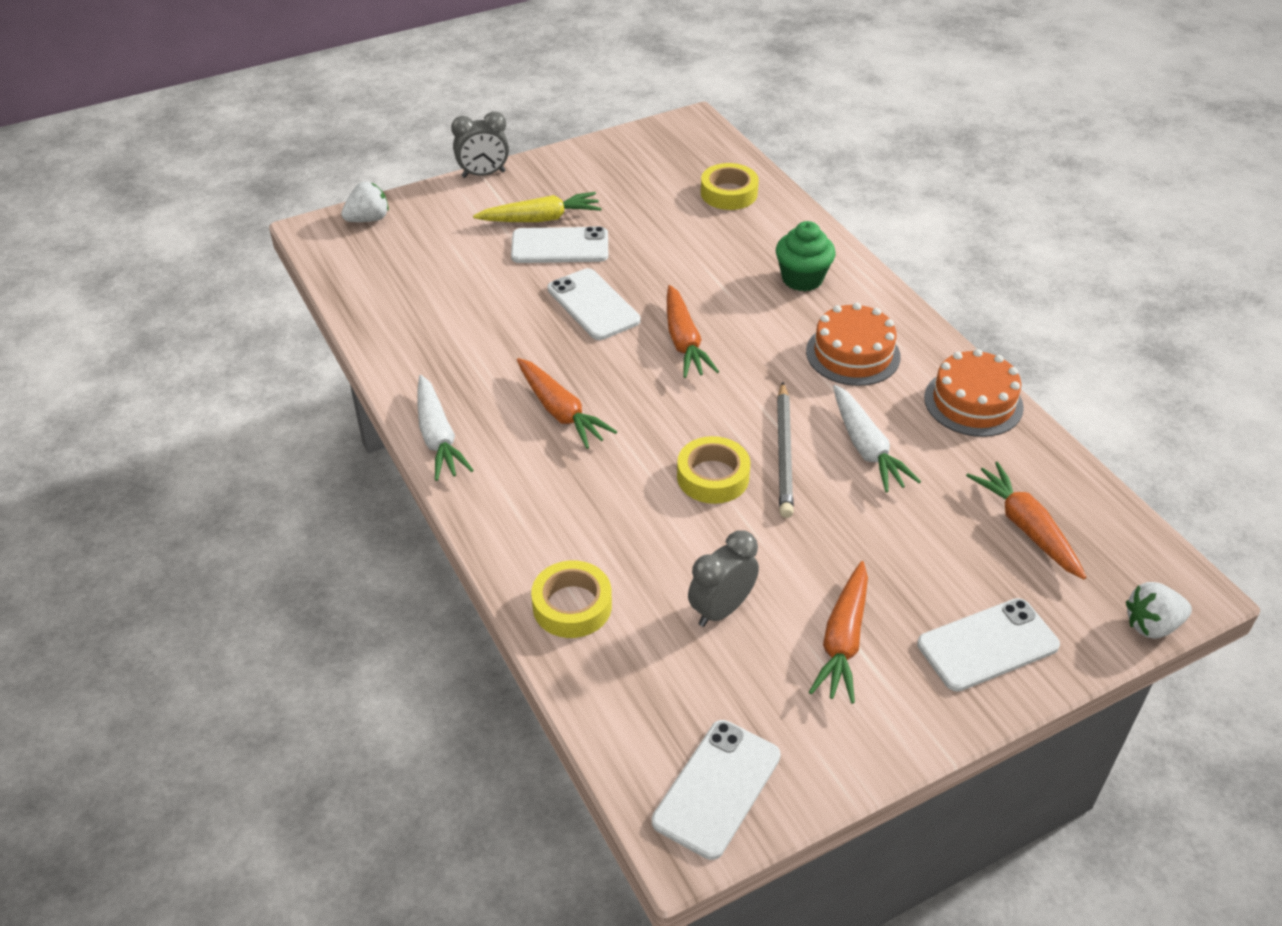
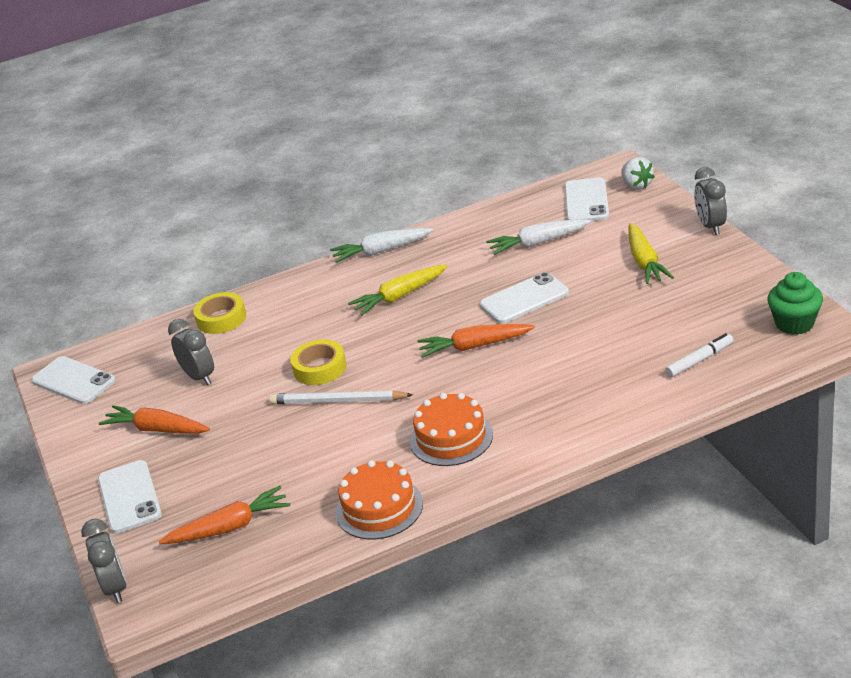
camera: 100 degrees right, 10 degrees down
white phone [511,226,608,263] -> white phone moved to [565,178,609,221]
orange carrot [517,358,617,449] -> yellow carrot [348,265,448,316]
yellow tape [701,163,759,210] -> white marker [665,333,733,377]
green cupcake [776,221,836,292] -> green cupcake moved to [767,272,823,335]
grey pencil [777,382,794,518] -> white pencil [269,390,413,404]
white carrot [833,385,921,492] -> white carrot moved to [486,219,591,255]
white strawberry [1126,582,1192,639] -> grey clock [81,519,127,603]

